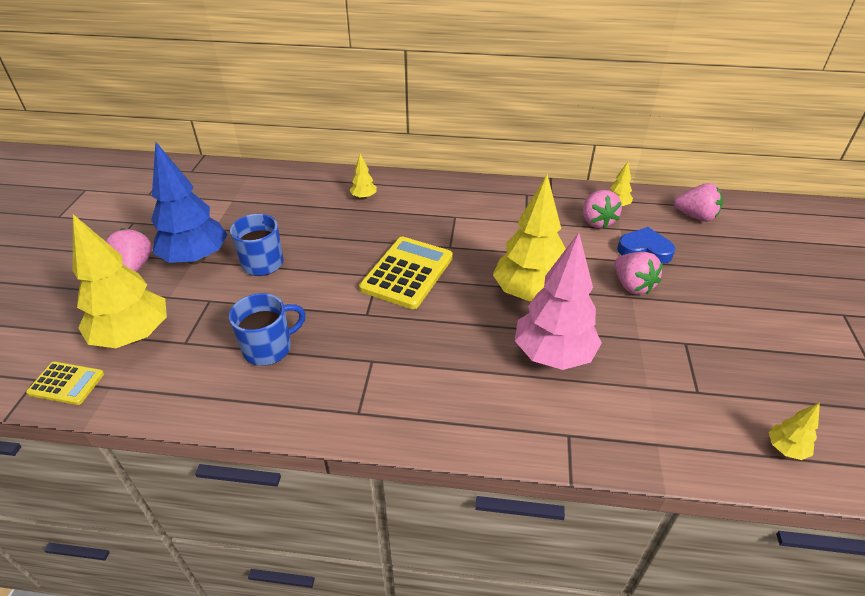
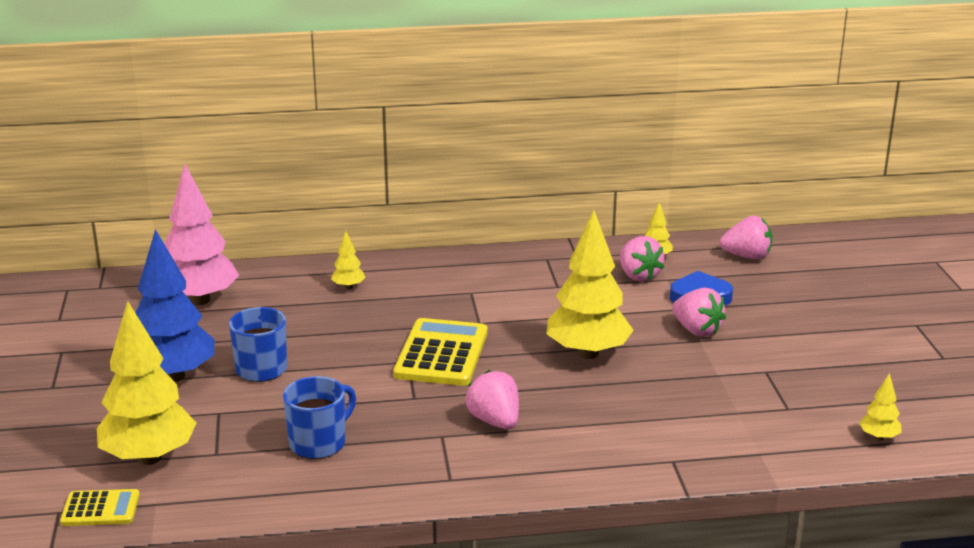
camera: 15 degrees left, 15 degrees down
pink strawberry [106,228,152,272] -> pink strawberry moved to [466,370,519,429]
pink tree [515,233,602,370] -> pink tree moved to [164,164,239,305]

